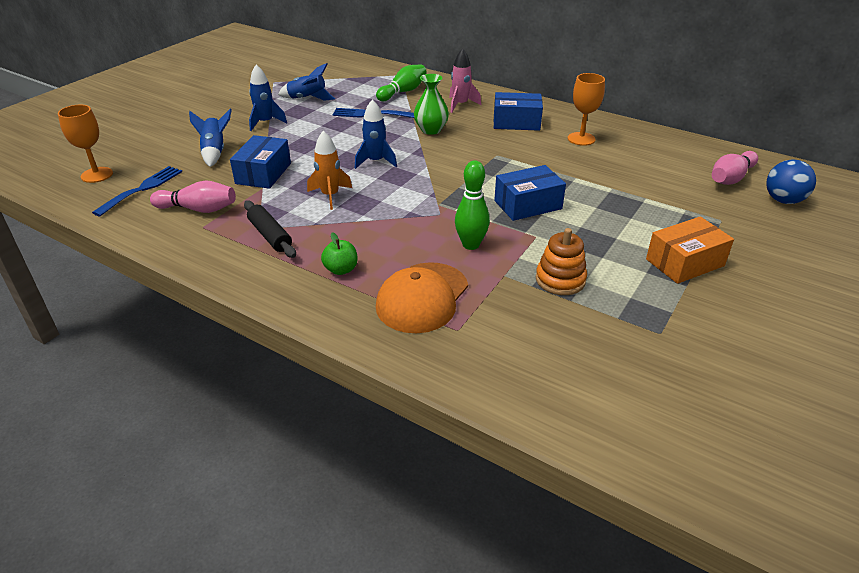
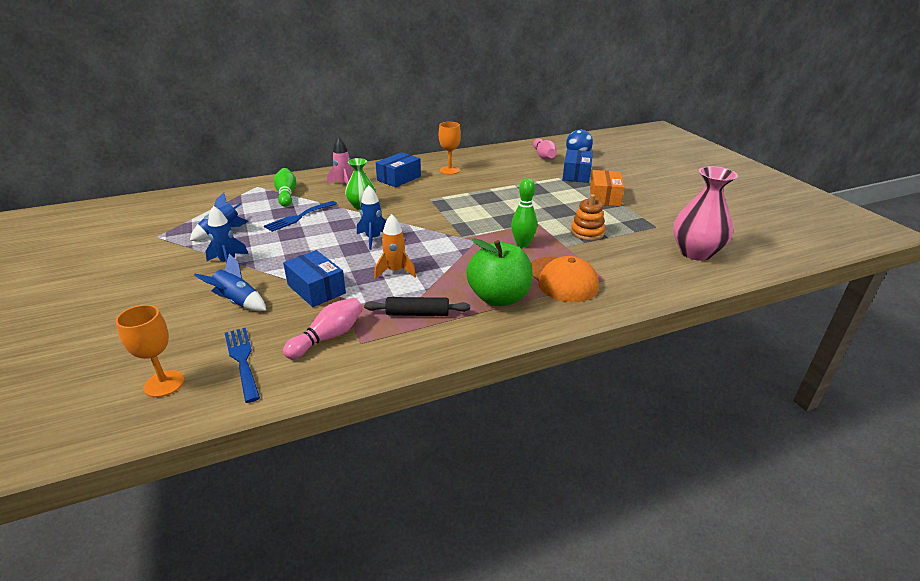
camera: 55 degrees left, 5 degrees down
green apple [321,232,358,275] -> green apple [466,238,532,306], size x2.18
blue box [494,165,566,221] -> blue box moved to [562,150,593,183]
none -> pink vase [673,166,738,261]

